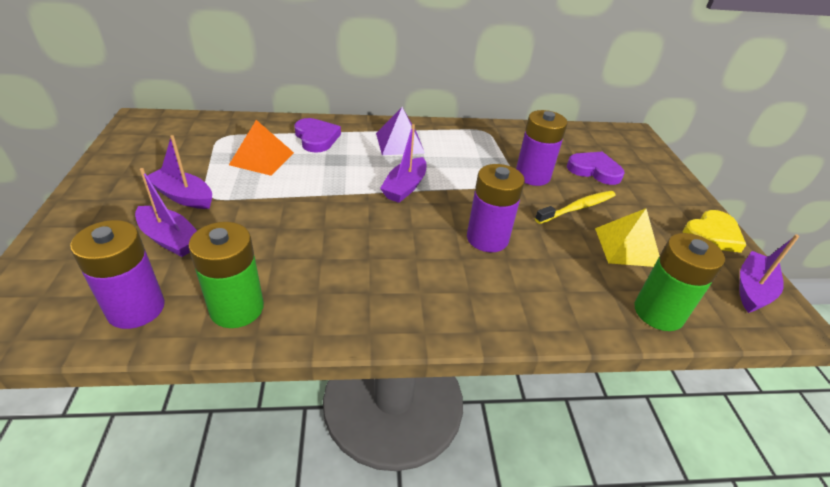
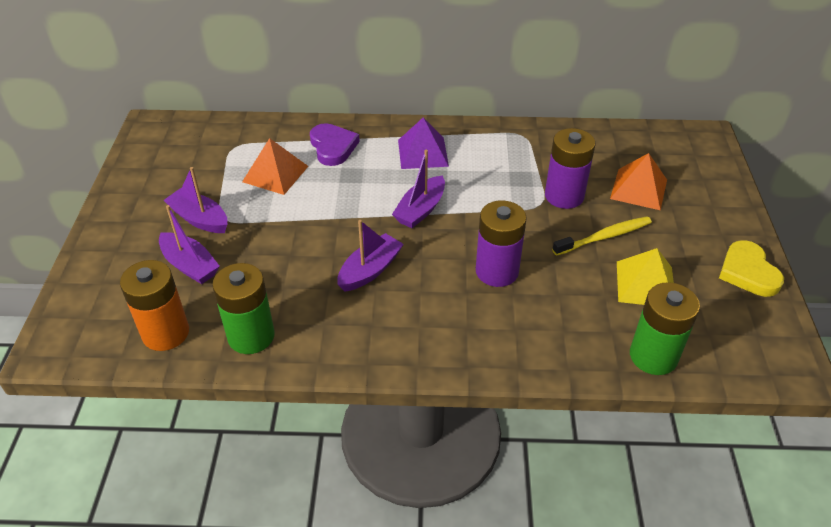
camera: 10 degrees right, 5 degrees up
purple battery [70,220,165,329] -> orange battery [120,260,189,351]
purple heart [567,152,625,185] -> orange pyramid [610,153,667,211]
yellow heart [683,210,746,253] -> yellow heart turned 105 degrees clockwise [719,240,784,297]
purple boat [739,234,799,313] -> purple boat moved to [337,220,404,292]

